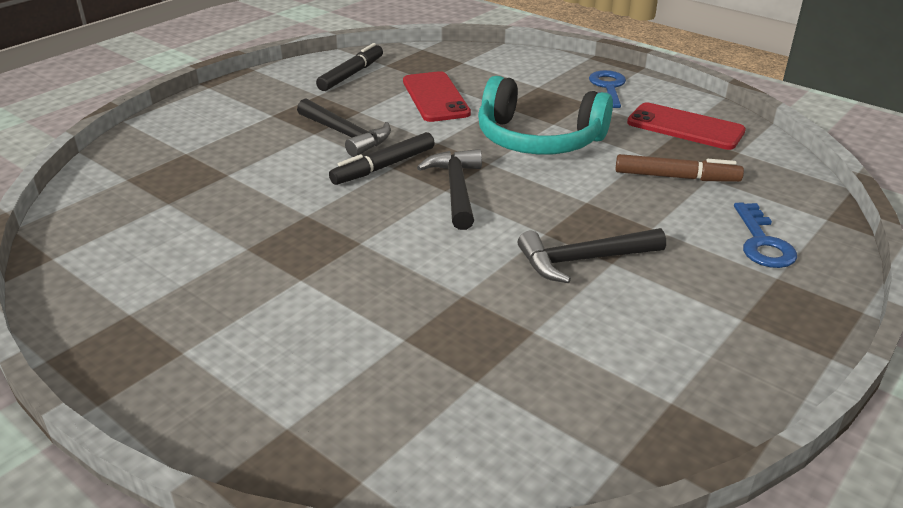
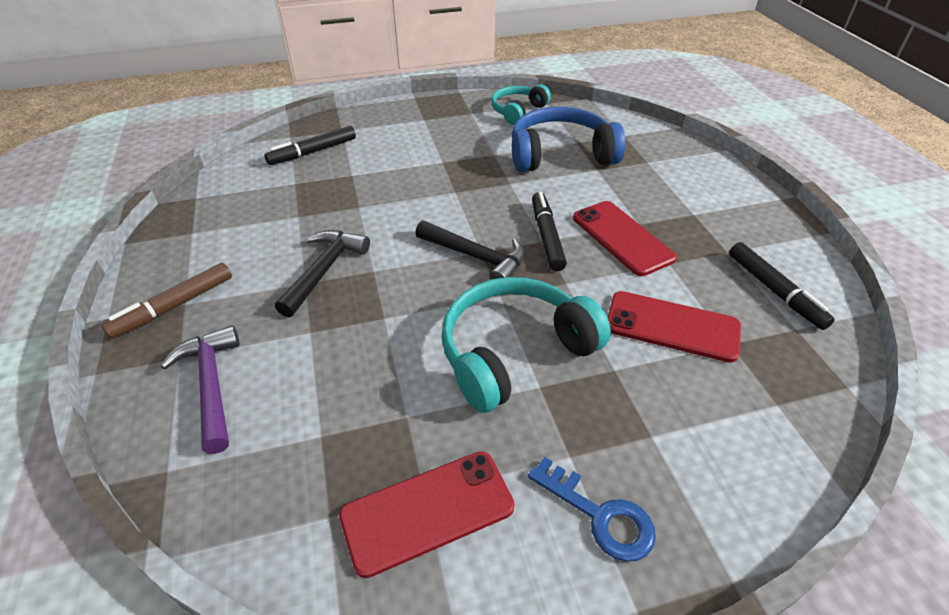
camera: 125 degrees right, 10 degrees up
black hammer [297,98,391,157] -> red phone [573,201,677,276]
brown marker [616,154,744,182] -> brown marker moved to [102,263,232,339]
blue key [734,202,797,268] -> purple hammer [161,326,240,454]
none -> black marker [264,126,356,165]
none -> turquoise headphones [491,84,551,125]
none -> blue headphones [512,107,626,172]

